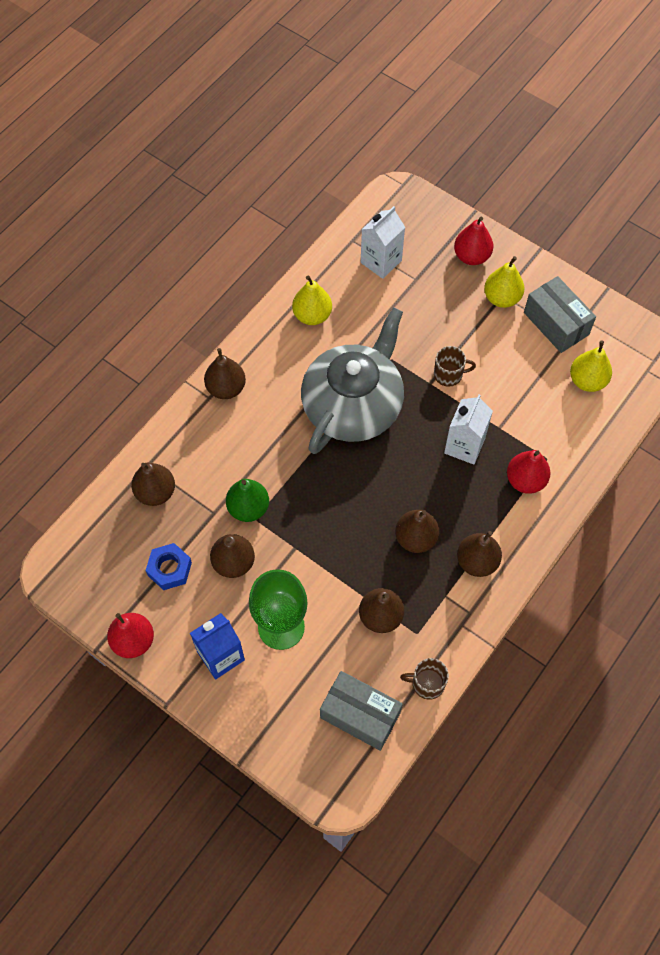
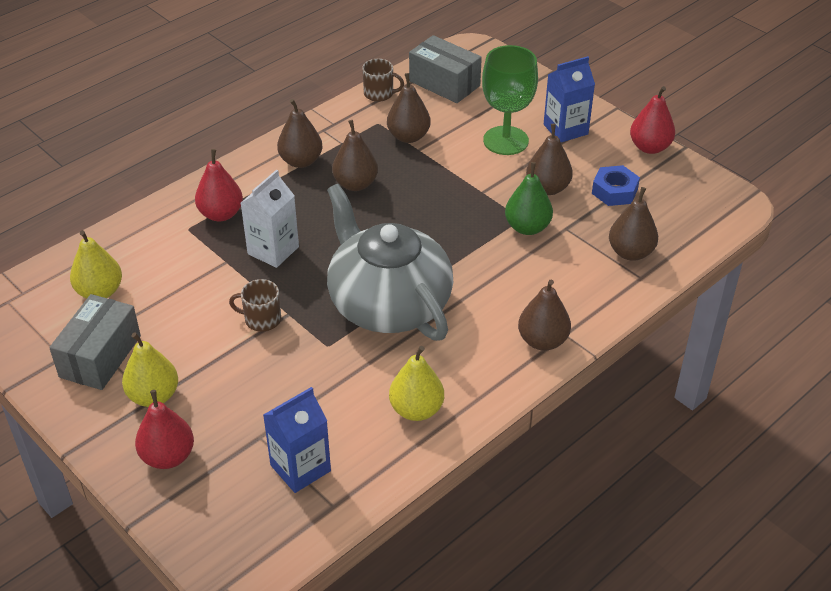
camera: 170 degrees left, 20 degrees down
grey teapot [301,307,404,454] -> grey teapot turned 105 degrees clockwise [327,184,453,341]
white carton [361,206,405,279] -> blue carton [263,387,331,493]
grey box [524,276,596,353] -> grey box turned 45 degrees clockwise [49,294,141,390]

